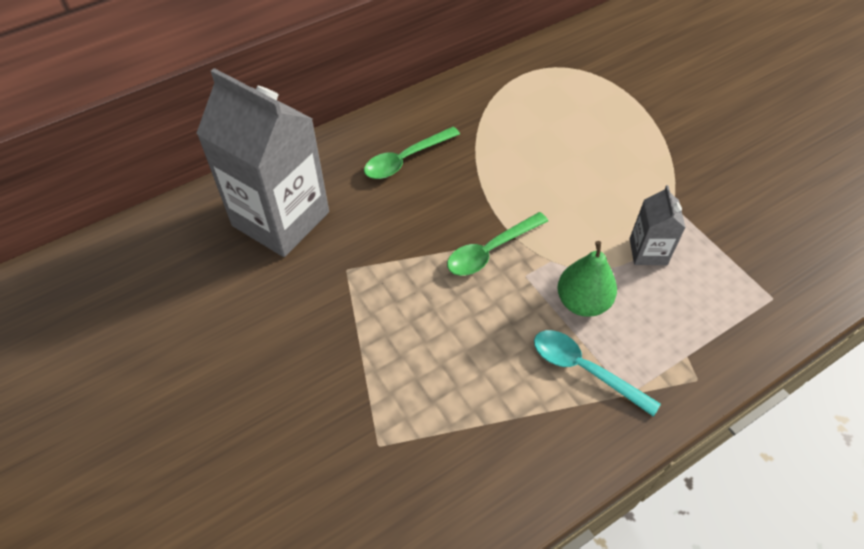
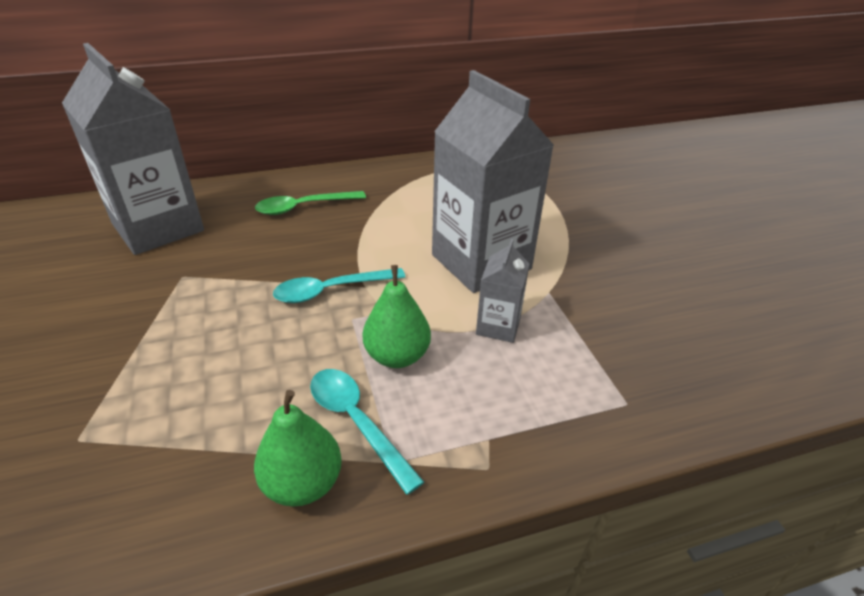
camera: 15 degrees right, 15 degrees down
green spoon [447,212,548,276] -> turquoise spoon [273,268,405,303]
none -> green pear [254,390,342,507]
none -> grey carton [432,70,554,293]

